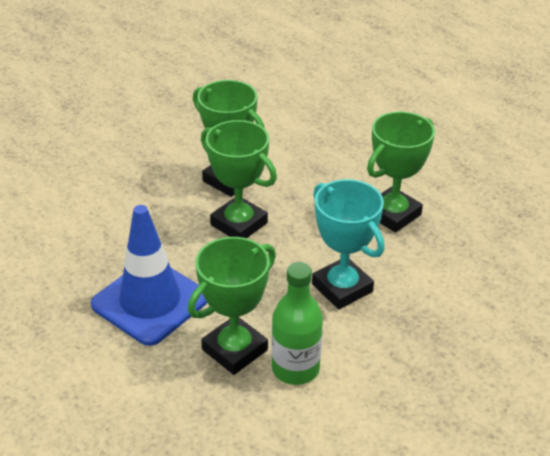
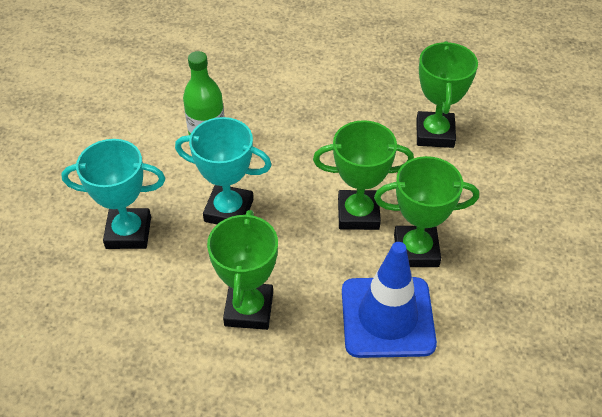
camera: 140 degrees right, 10 degrees up
blue traffic cone [91,205,207,346] -> blue traffic cone moved to [342,242,437,358]
green trophy [188,237,276,375] -> green trophy moved to [416,41,478,148]
none -> turquoise trophy [61,139,165,249]

